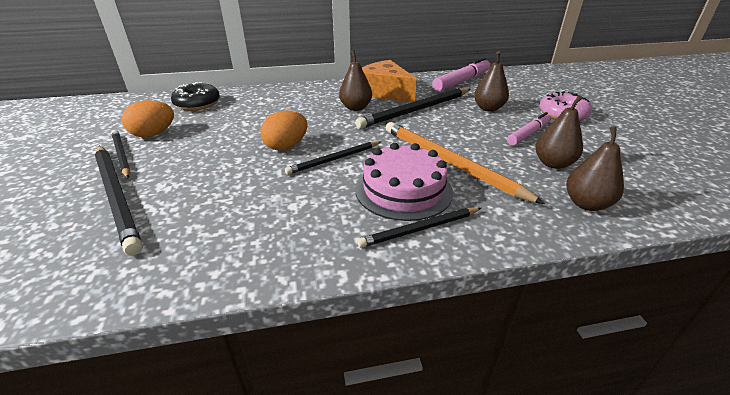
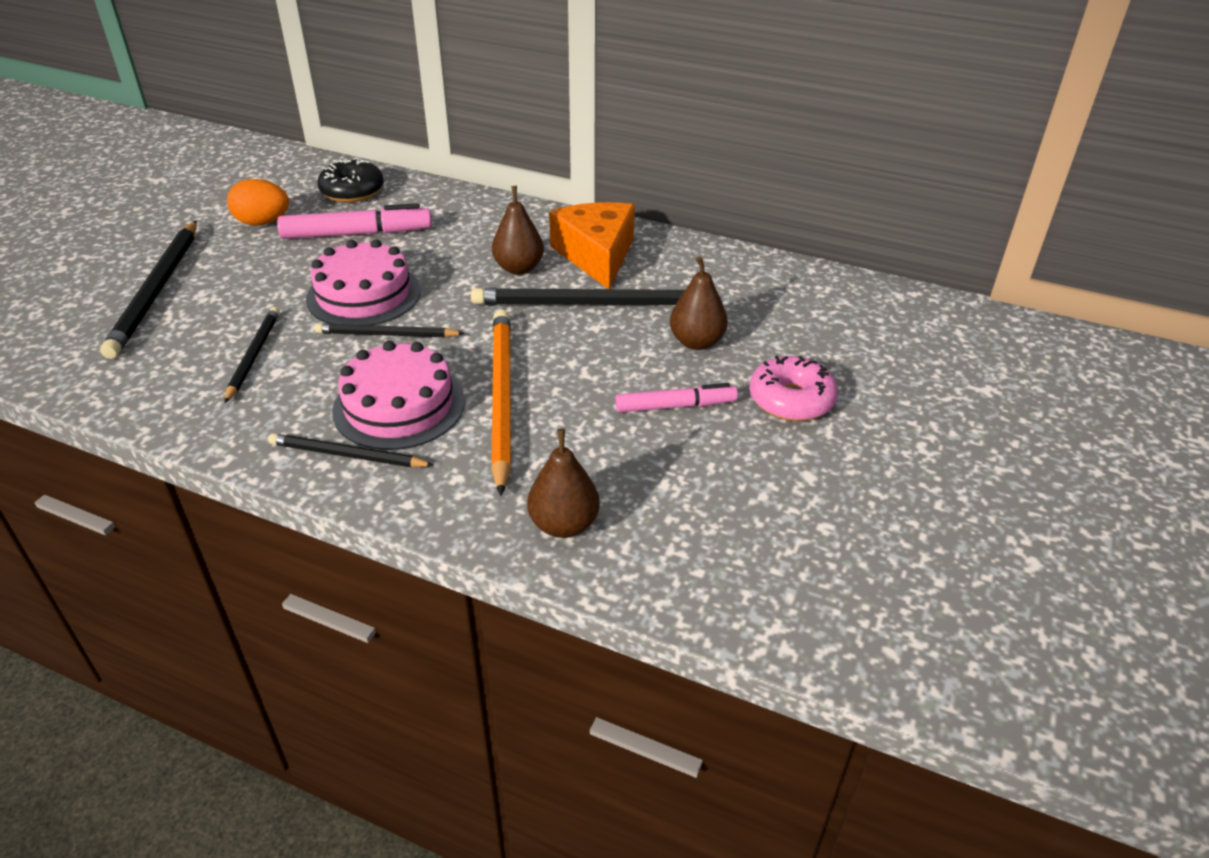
camera: 35 degrees right, 5 degrees up
black pencil [111,130,130,178] -> black pencil moved to [225,307,280,403]
orange egg [260,111,307,150] -> pink cake [306,239,421,326]
pink marker [432,58,490,92] -> pink marker moved to [277,203,432,239]
brown pear [535,95,583,169] -> none

